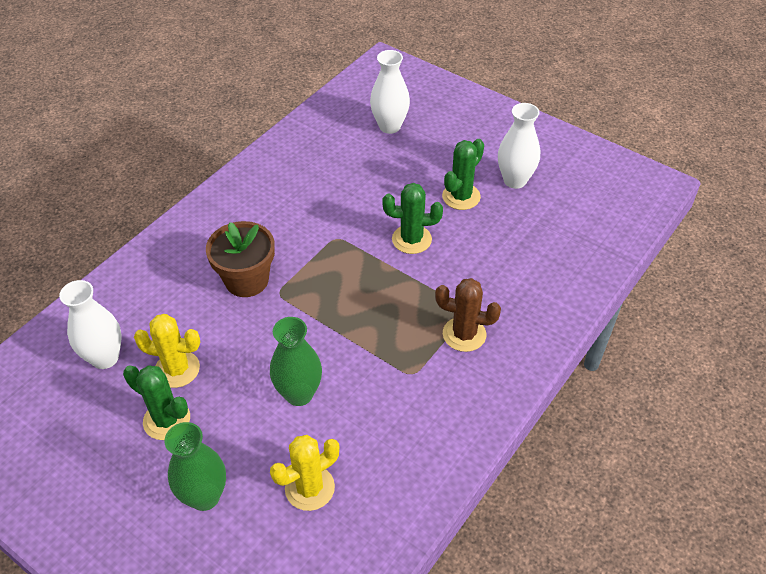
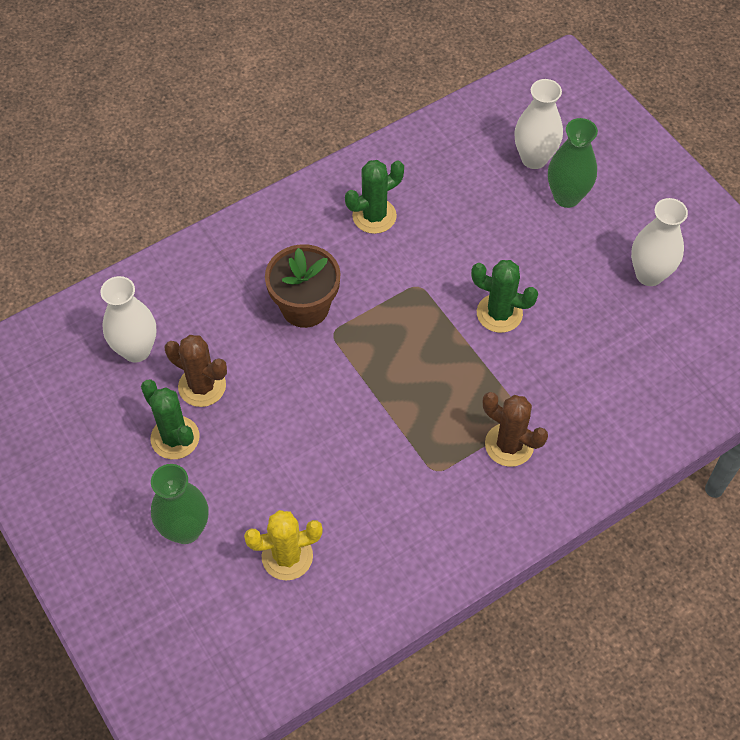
camera: 20 degrees right, 10 degrees up
yellow cactus [134,314,200,388] -> brown cactus [165,335,227,407]
green vase [270,317,322,406] -> green vase moved to [548,118,598,208]
green cactus [442,139,484,210] -> green cactus moved to [345,160,404,234]

